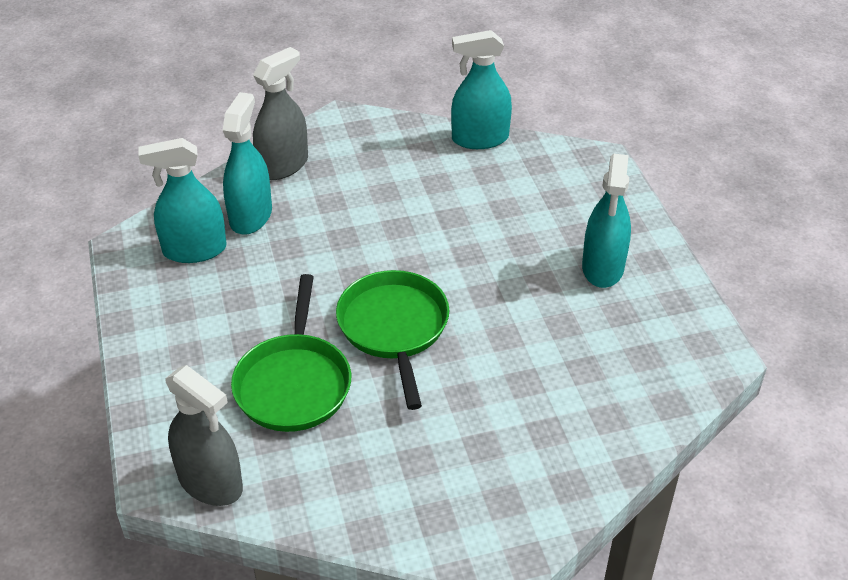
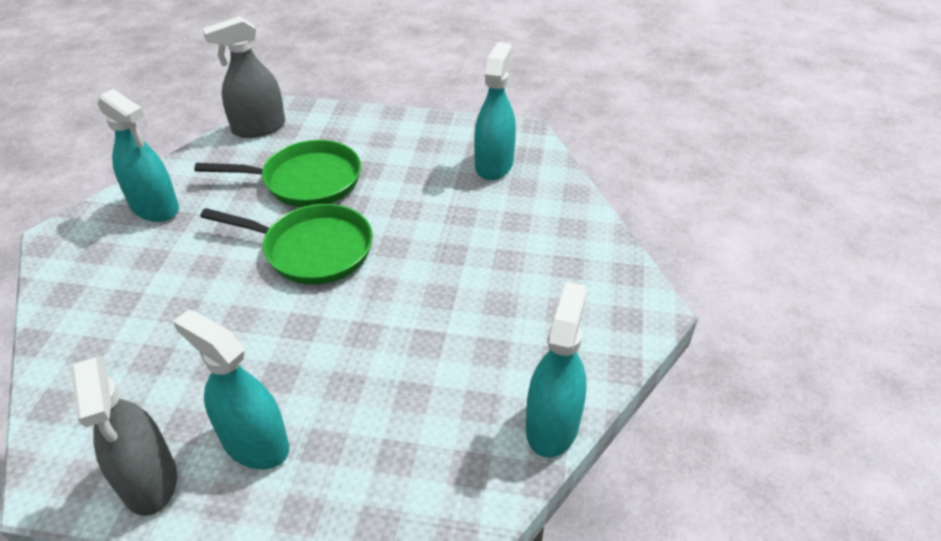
camera: 115 degrees right, 0 degrees up
turquoise spray bottle [223,92,272,235] -> turquoise spray bottle moved to [97,89,179,222]
green pan [231,274,351,432] -> green pan turned 150 degrees clockwise [194,140,361,207]
grey spray bottle [253,47,308,180] -> grey spray bottle moved to [71,356,177,516]

